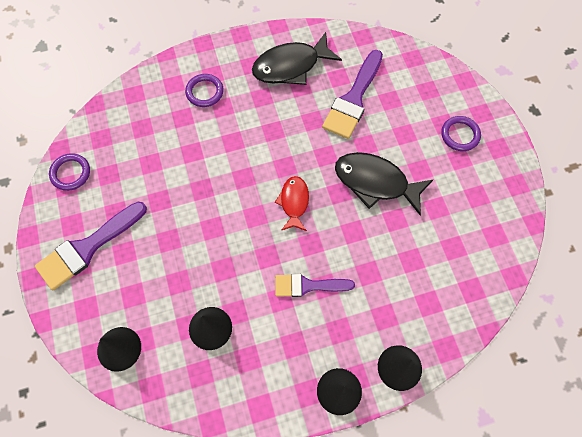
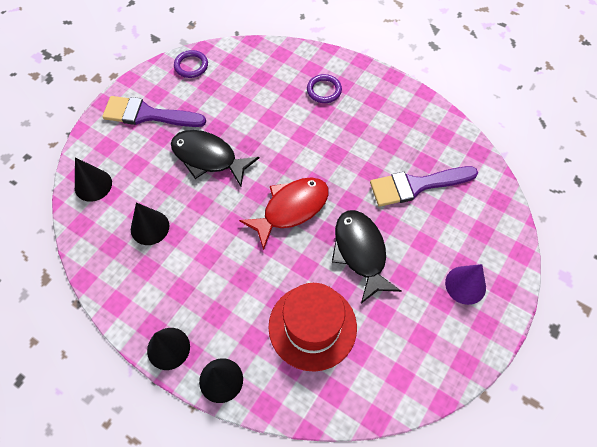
camera: 50 degrees right, 5 degrees down
black fish [252,32,342,85] -> black fish moved to [171,130,260,187]
red fish [275,176,309,231] -> red fish [239,177,329,250], size x1.67
purple brush [275,274,355,297] -> none
purple ring [441,116,481,151] -> purple cone [445,264,486,305]
none -> red hat [268,283,357,372]

